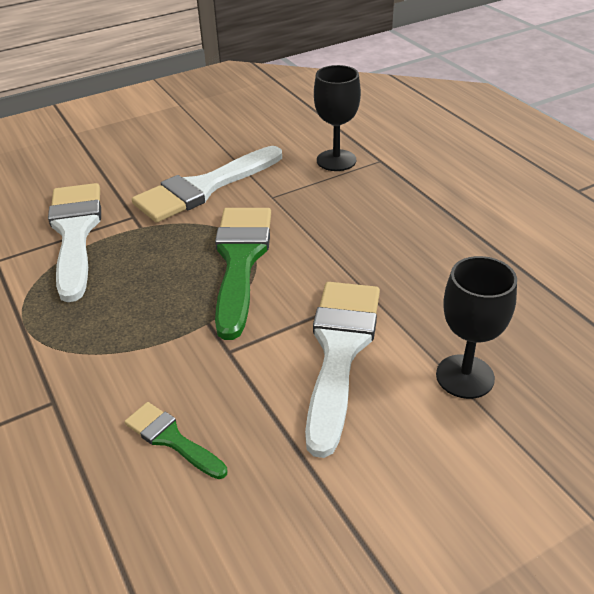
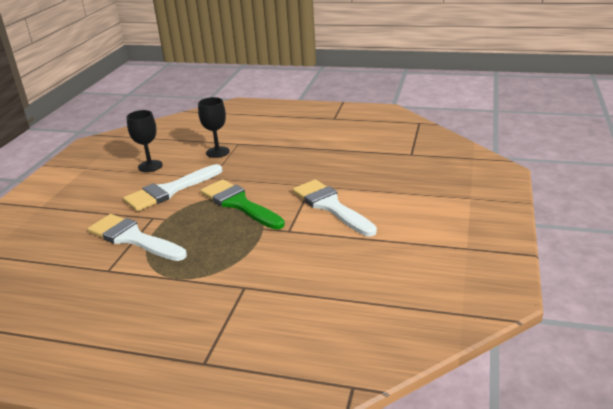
camera: 45 degrees left, 10 degrees down
green brush [124,402,227,479] -> none
white brush [132,146,282,223] -> white brush turned 45 degrees clockwise [123,164,222,211]
black goblet [436,256,517,399] -> black goblet moved to [126,110,163,172]

